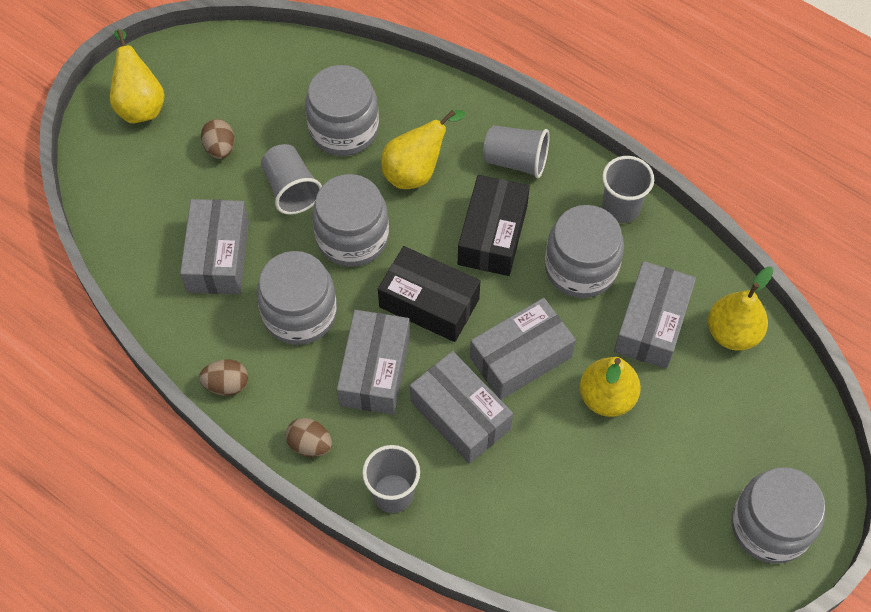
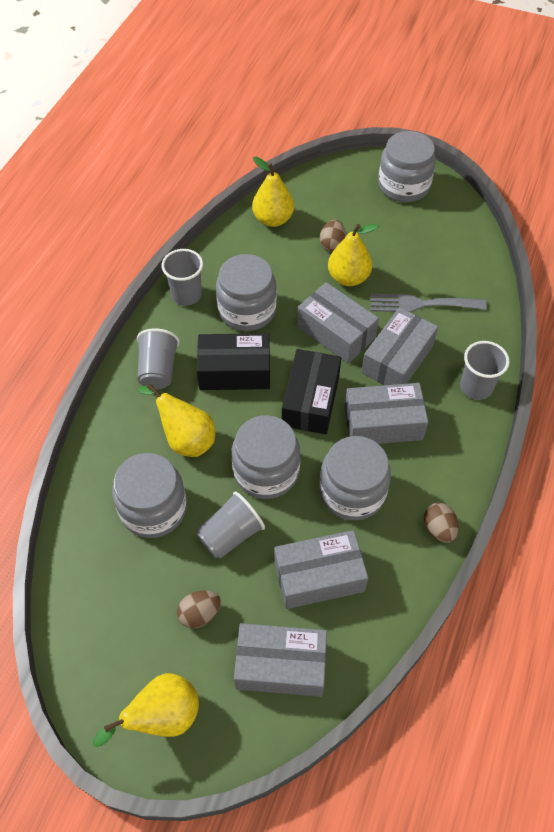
camera: 105 degrees left, 5 degrees down
brown egg [286,418,332,457] -> brown egg moved to [320,220,346,252]
grey box [614,261,696,369] -> grey box moved to [234,623,327,697]
none -> grey fork [370,293,487,312]

